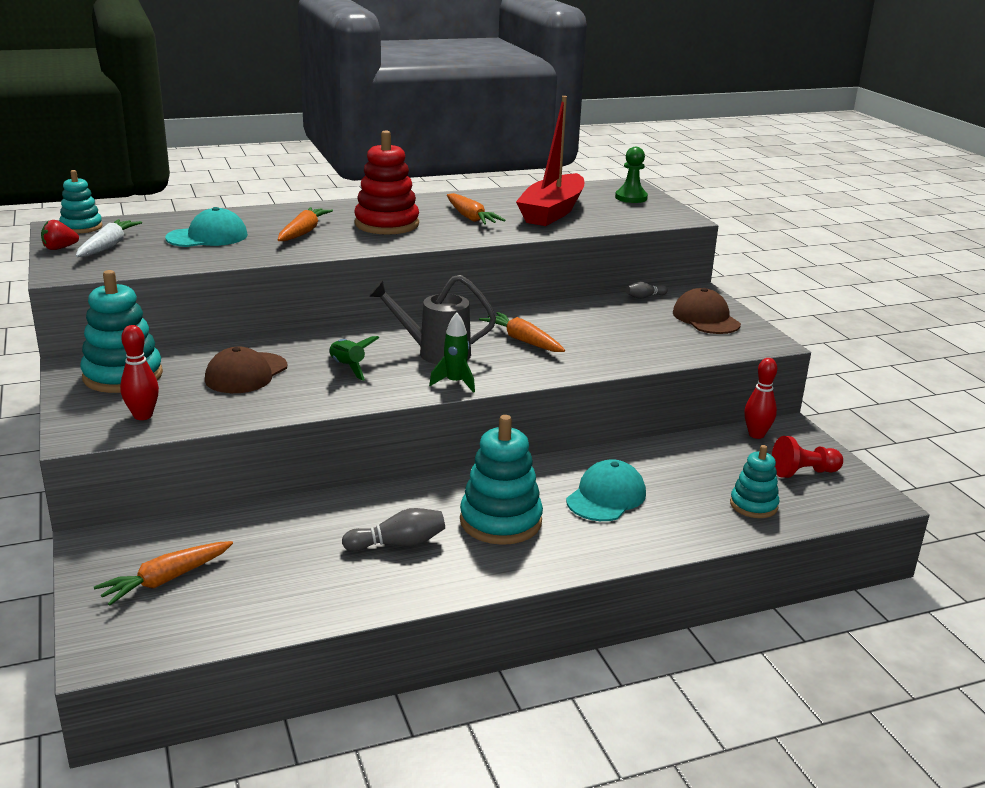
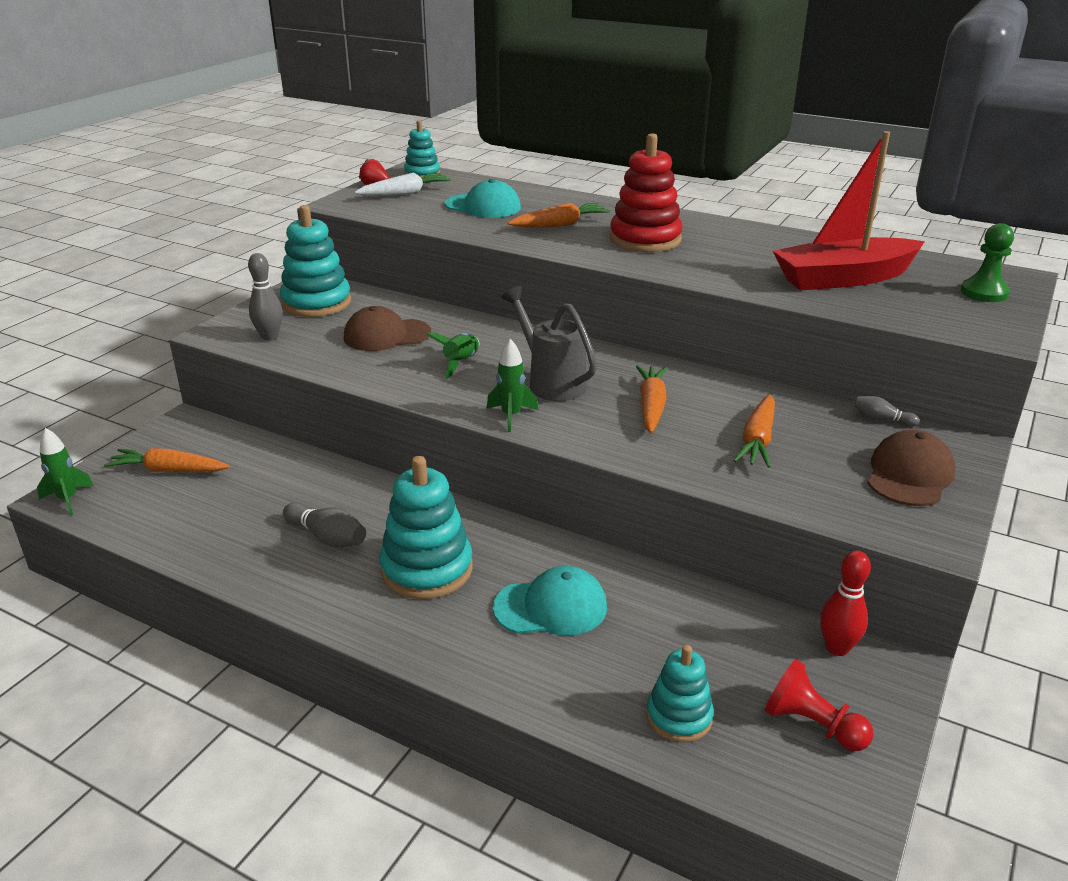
camera: 50 degrees right, 5 degrees up
red bowling pin [120,325,159,420] -> grey bowling pin [248,253,283,341]
orange carrot [447,193,506,225] -> orange carrot moved to [733,394,775,468]
none -> green rocket [37,428,94,515]

